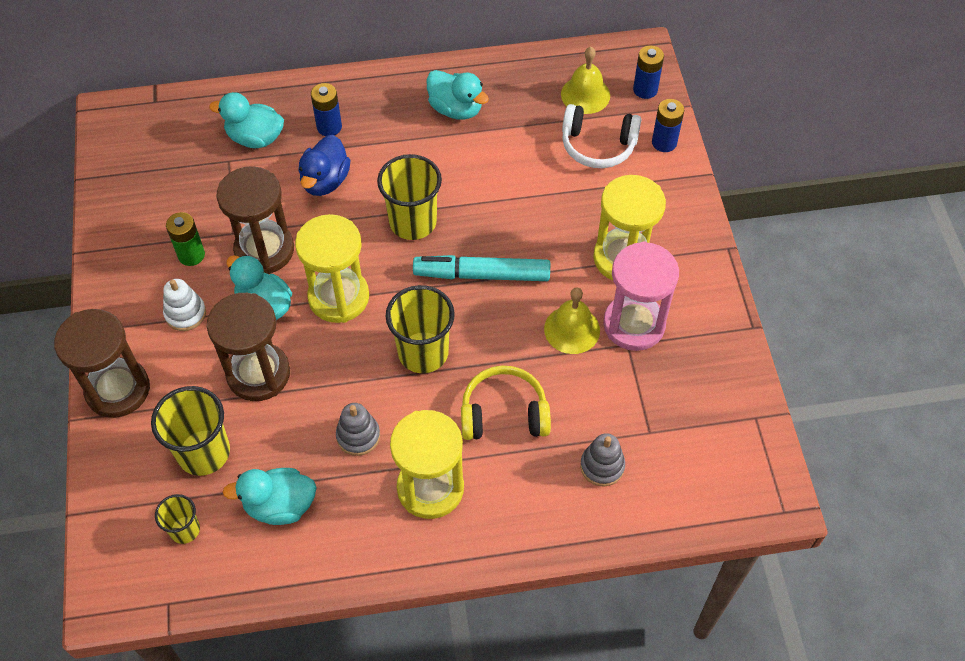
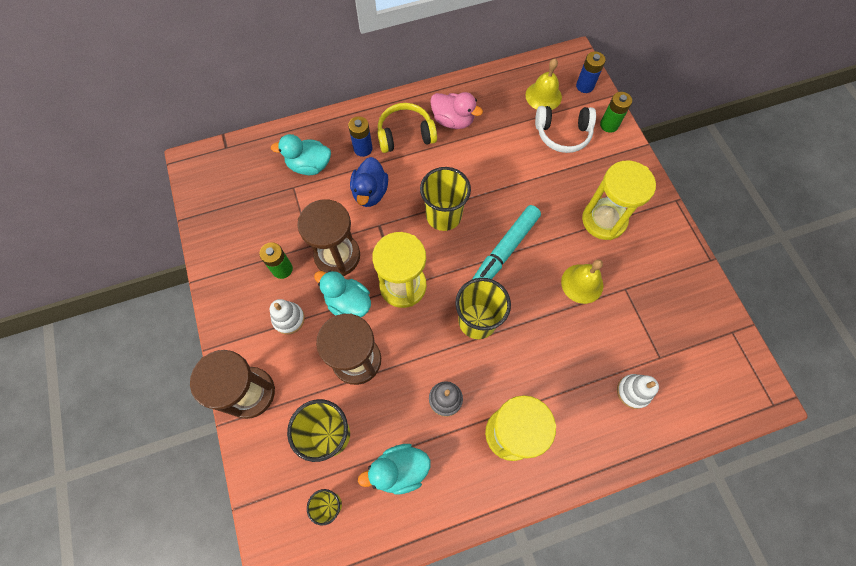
camera: 10 degrees left, 10 degrees up
turquoise marker [413,255,550,281] -> turquoise marker turned 45 degrees counterclockwise [472,205,541,279]
turquoise duck [426,70,489,120] -> pink duck [430,92,483,129]
yellow headphones [461,366,551,440] -> yellow headphones moved to [377,103,437,153]
grey stacking toy [580,433,625,487] -> white stacking toy [617,374,659,409]
pink hourglass [603,242,679,351] -> none
blue battery [652,99,684,152] -> green battery [600,92,632,133]

